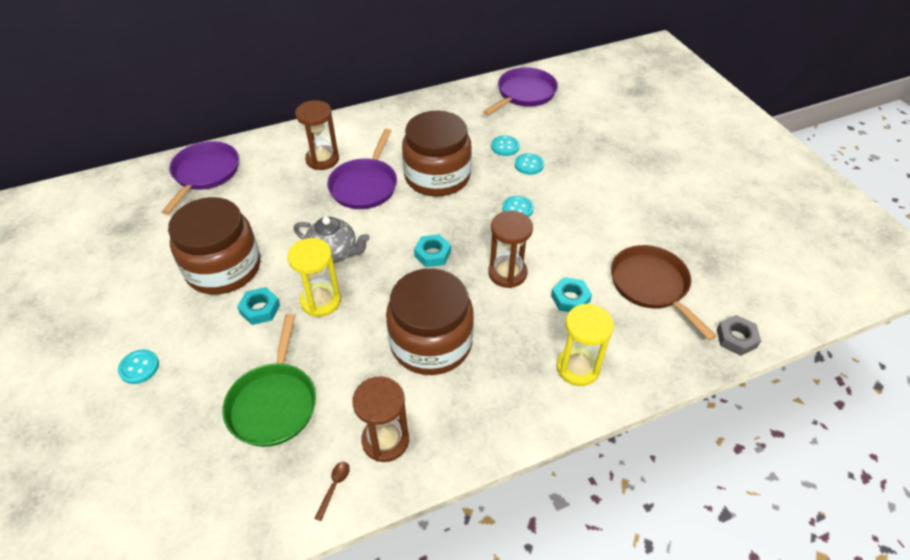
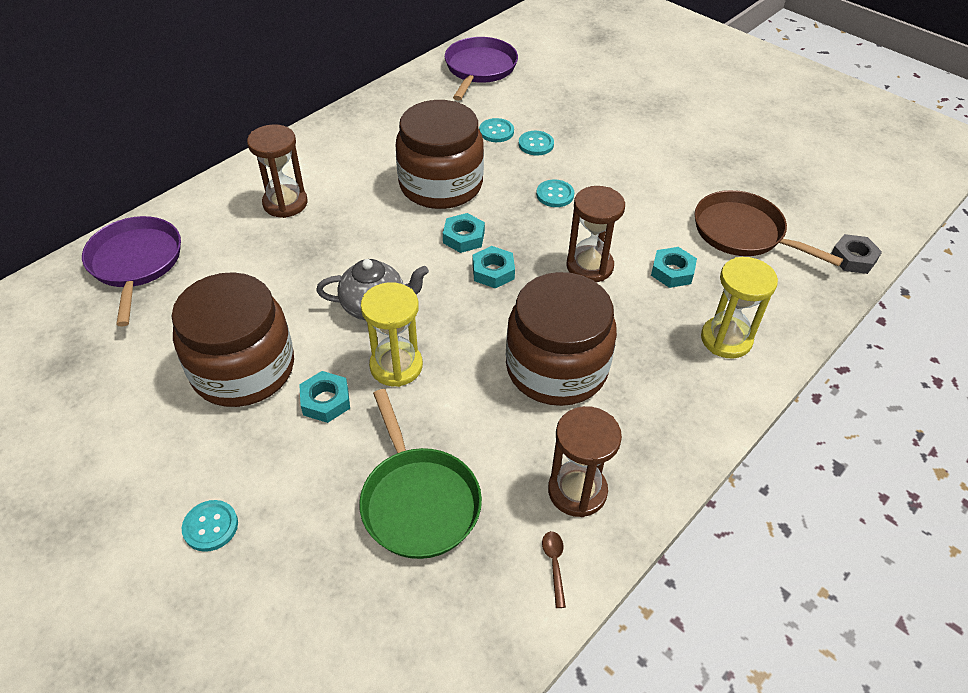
camera: 25 degrees left, 0 degrees up
purple pan [327,129,397,209] -> none
none -> turquoise nut [443,213,485,253]

